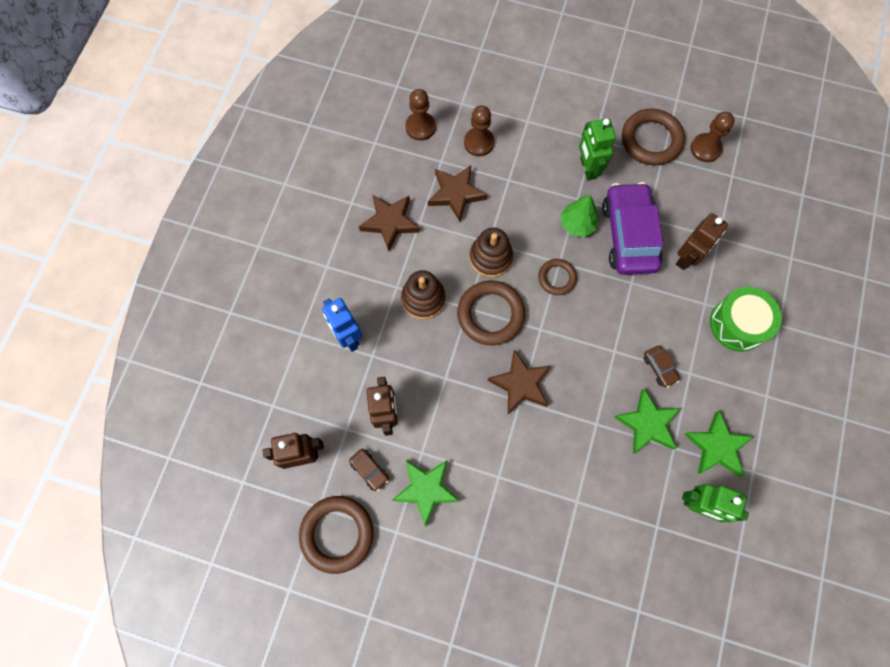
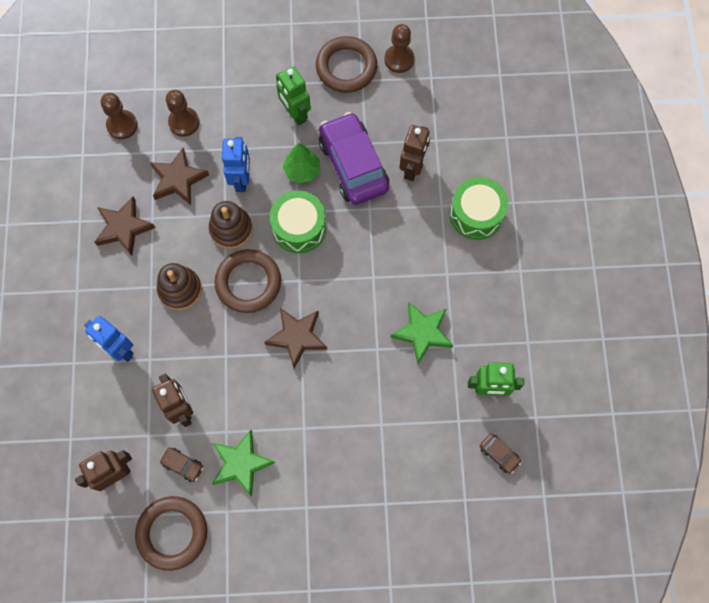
camera: 20 degrees left, 0 degrees up
brown ring [538,259,577,295] -> green drum [270,190,326,253]
brown car [644,346,680,388] -> brown car moved to [480,434,521,474]
green star [684,411,754,477] -> none
none -> blue robot [222,137,250,192]

